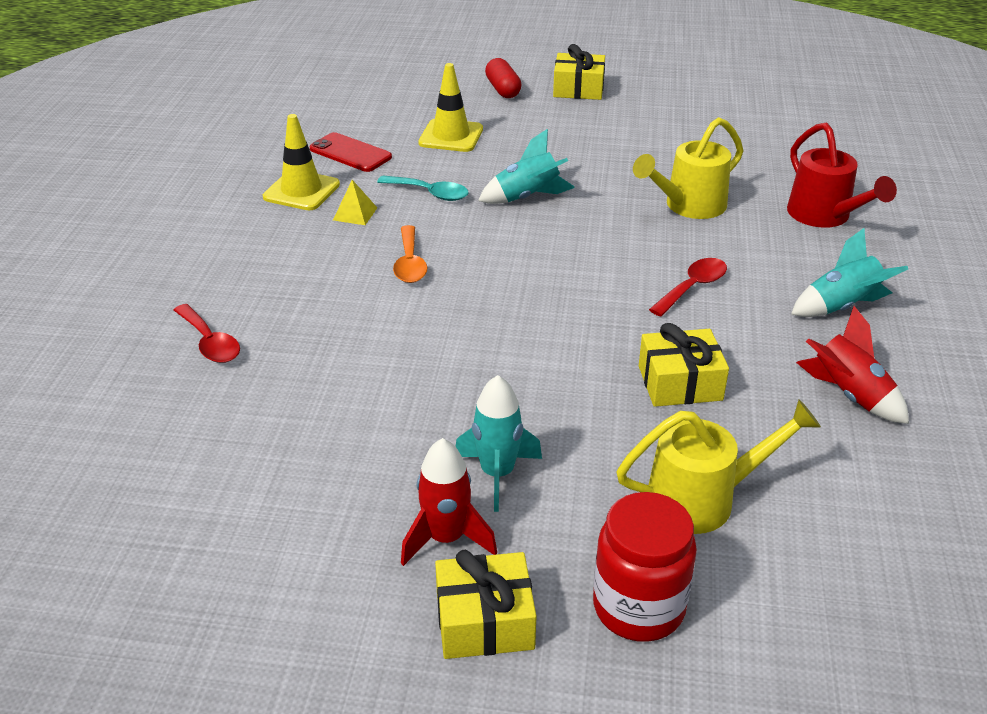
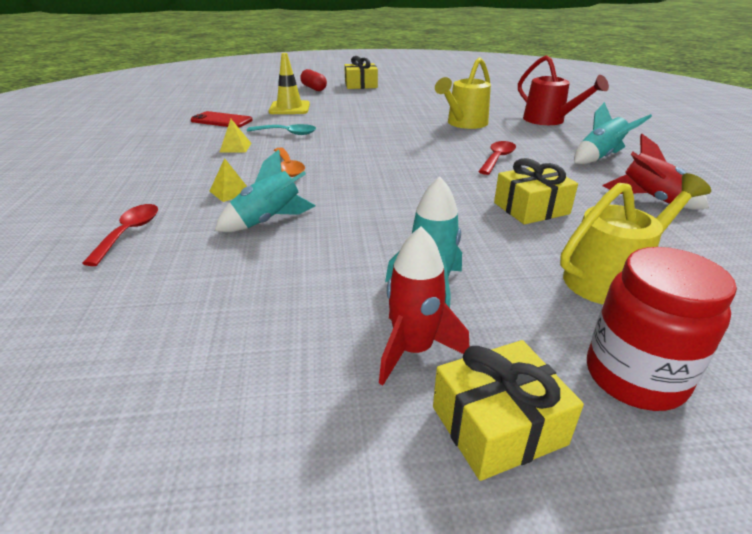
camera: 15 degrees left, 5 degrees down
red spoon [174,304,240,363] -> red spoon turned 120 degrees counterclockwise [82,204,158,266]
yellow traffic cone [263,114,340,210] -> none
turquoise rocket [478,129,575,204] -> turquoise rocket moved to [215,149,315,232]
none -> yellow pyramid [210,158,247,202]

